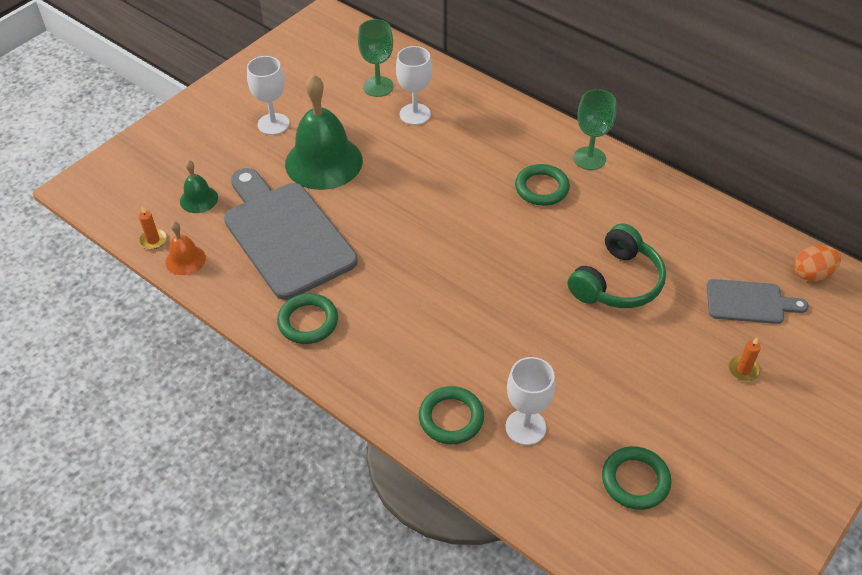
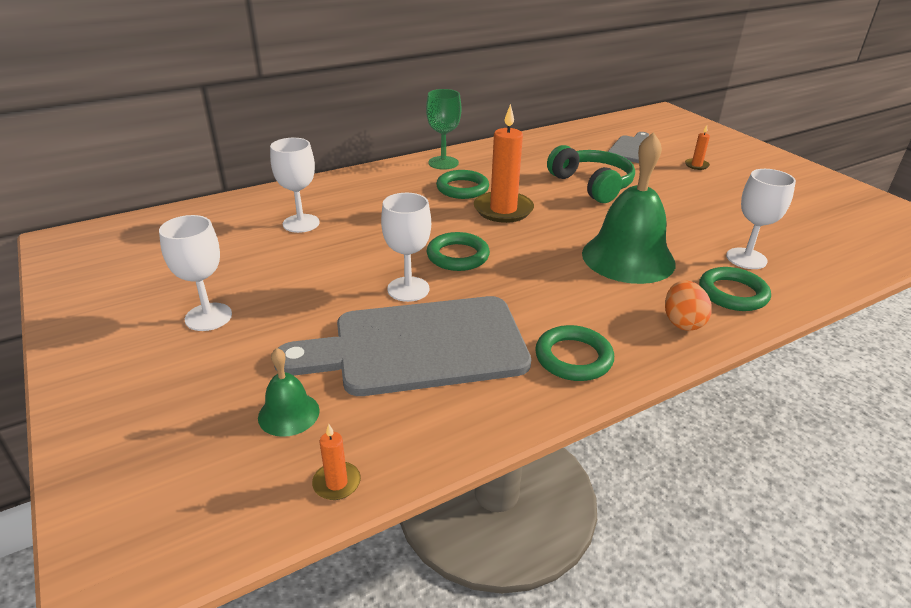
camera: 70 degrees left, 15 degrees down
orange bell [166,221,206,275] -> none
green bell [285,74,363,190] -> green bell moved to [582,132,676,284]
green goblet [358,19,394,97] -> none
green ring [602,446,671,510] -> green ring moved to [426,232,490,271]
orange egg [794,245,841,282] -> orange egg moved to [665,280,712,331]
none -> white goblet [381,193,431,302]
none -> orange candle [474,104,534,223]

